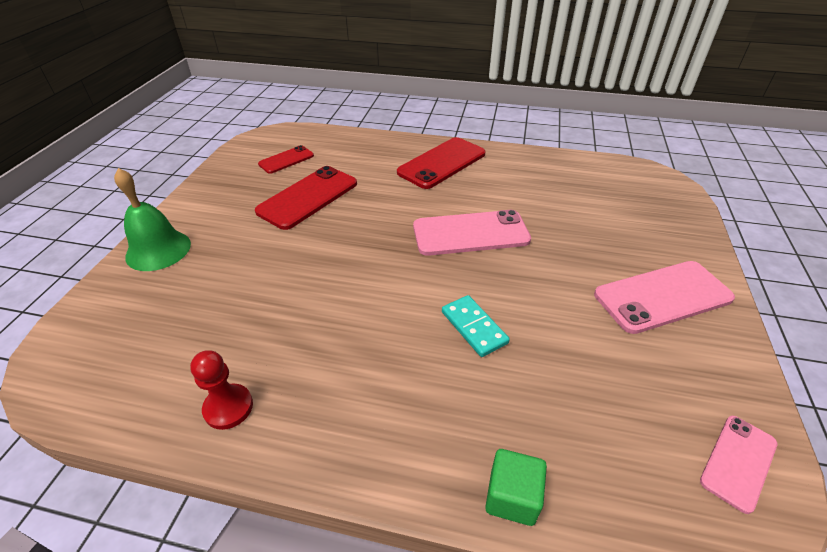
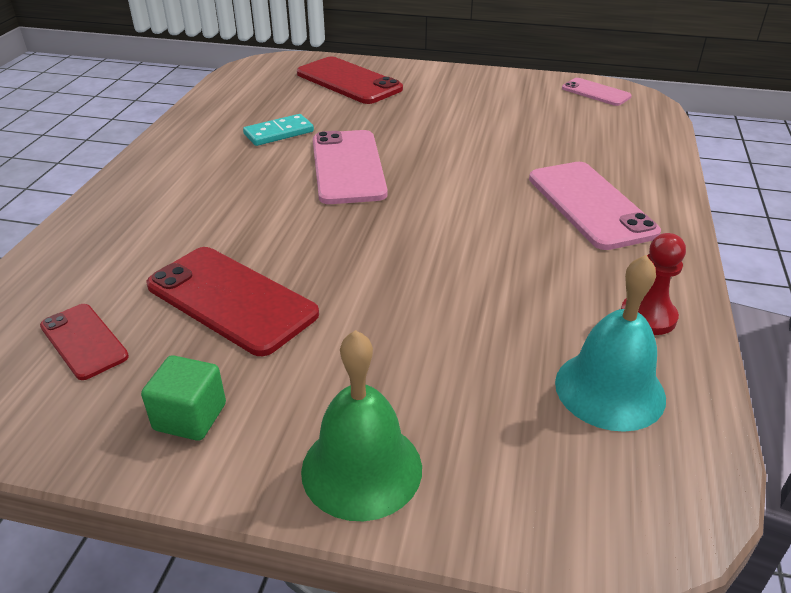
camera: 90 degrees left, 5 degrees down
red phone [397,137,486,189] -> red phone moved to [297,57,403,104]
turquoise domino [442,295,510,357] -> turquoise domino moved to [243,114,314,146]
green cube [485,449,547,526] -> green cube moved to [141,355,226,441]
pink phone [594,261,735,334] -> pink phone moved to [529,162,661,250]
none -> turquoise bell [555,255,666,432]

